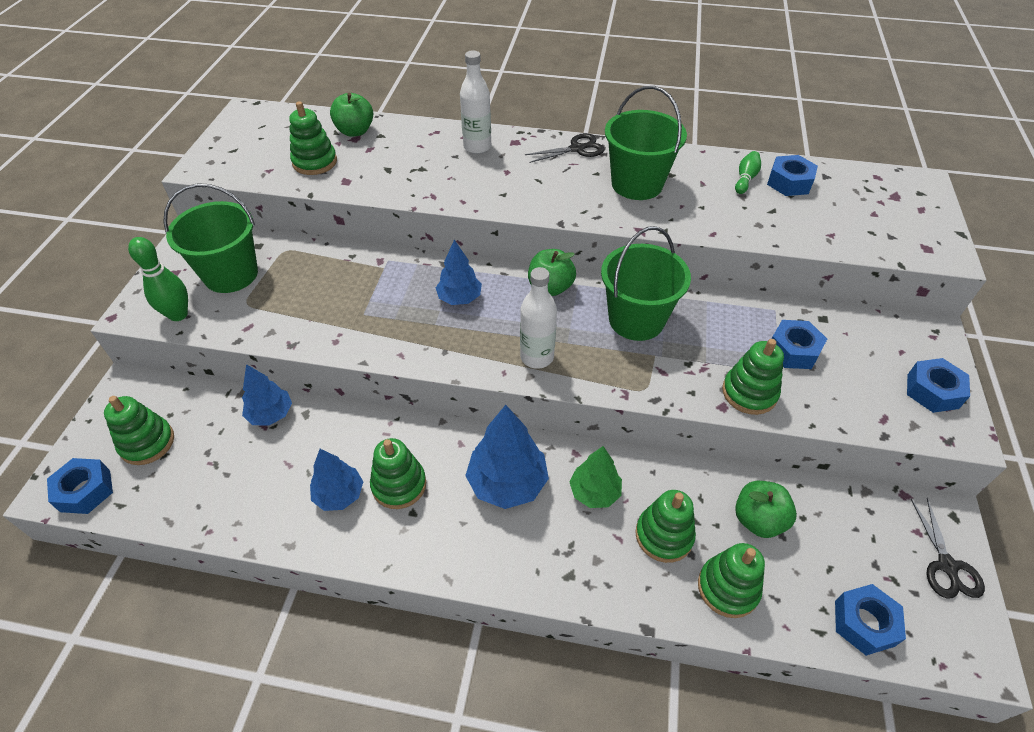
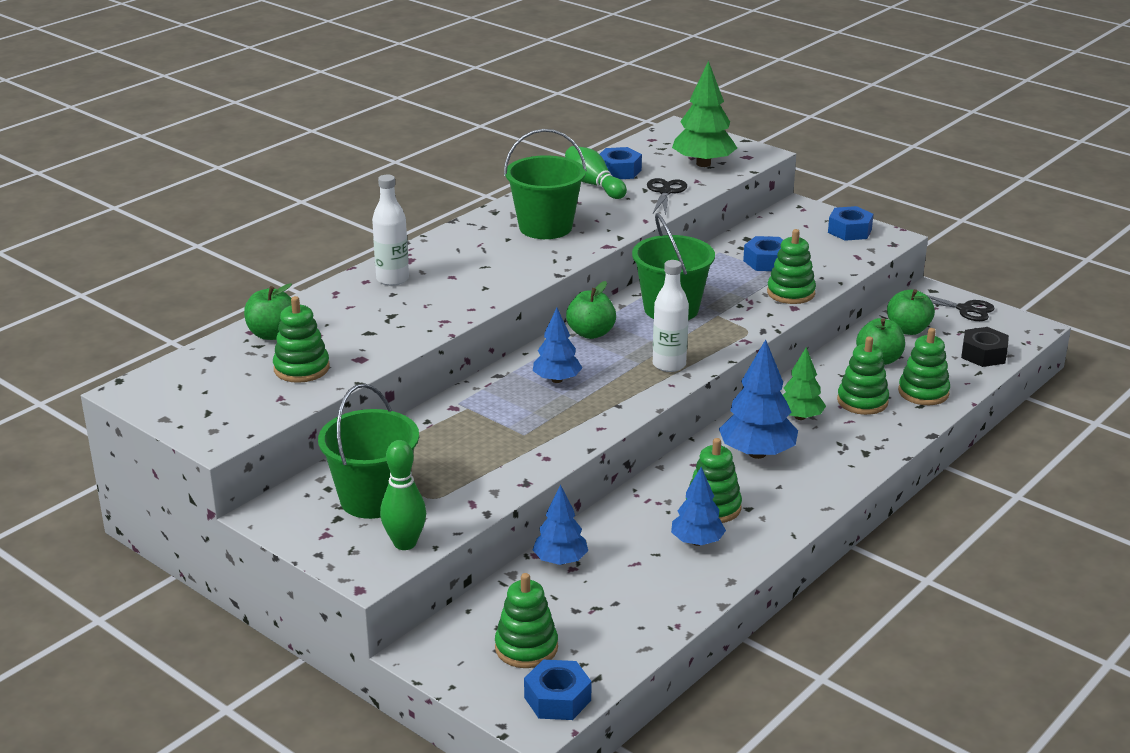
camera: 60 degrees left, 20 degrees down
black scissors [525,133,604,163] -> black scissors moved to [647,178,687,215]
green bowling pin [735,151,761,194] -> green bowling pin [565,146,627,199], size x1.61
blue nut [835,584,906,656] -> black nut [961,327,1009,367]
none -> green tree [672,60,737,167]
none -> green apple [887,289,935,335]

